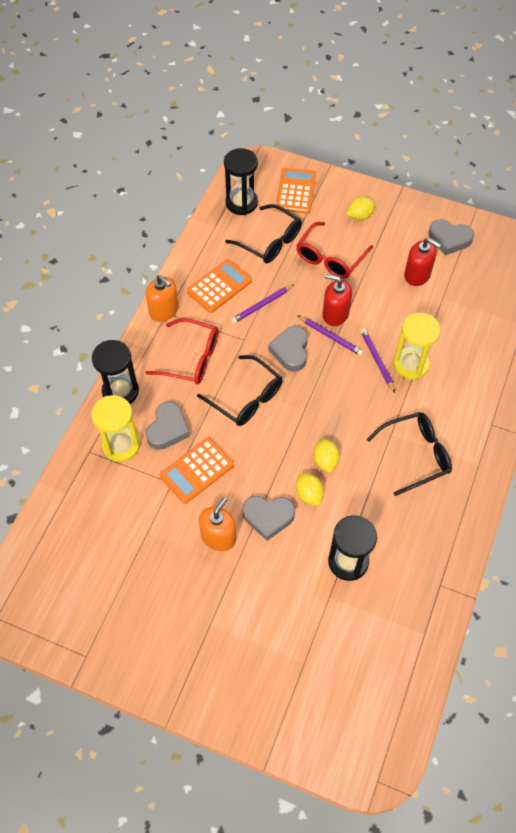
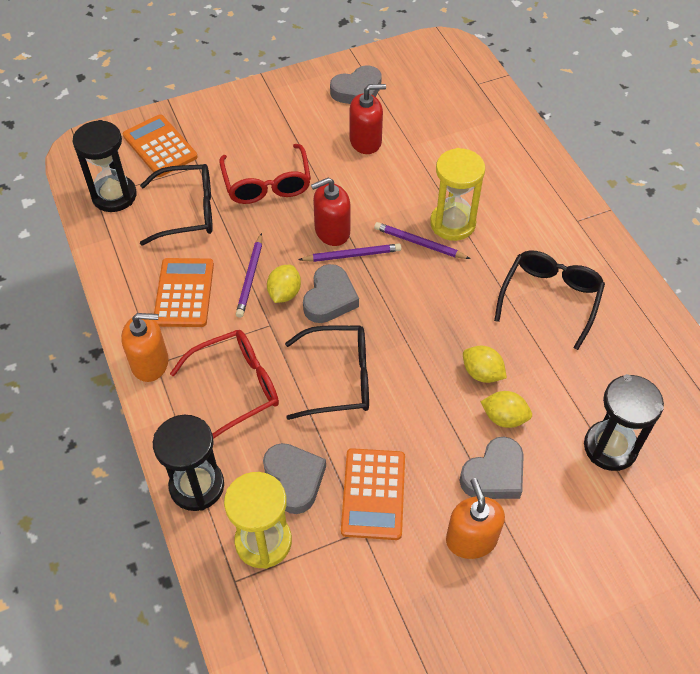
camera: 45 degrees left, 5 degrees down
grey heart [268,326,308,372] -> grey heart turned 120 degrees counterclockwise [303,264,359,323]
yellow lemon [347,197,376,220] -> yellow lemon moved to [267,265,301,303]

